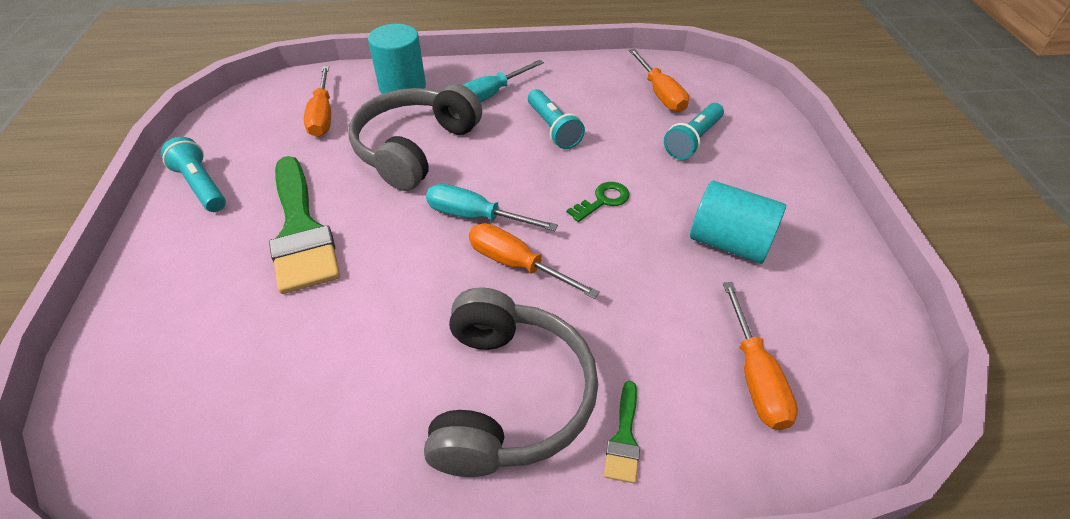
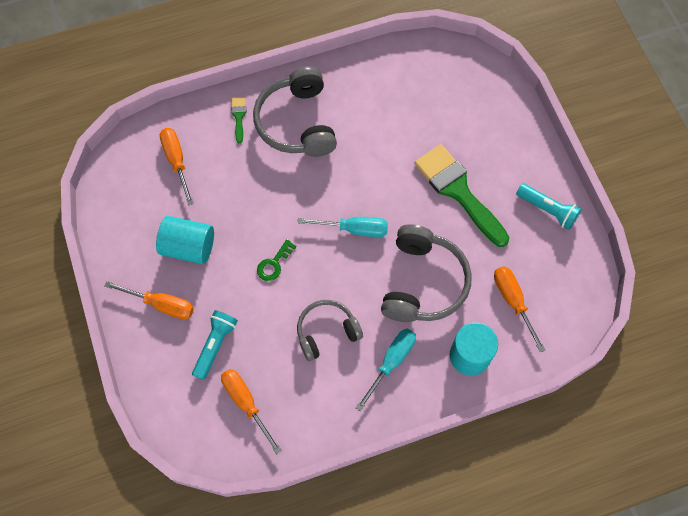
camera: 165 degrees right, 20 degrees up
orange screwdriver [469,223,600,299] -> orange screwdriver moved to [104,281,194,319]
turquoise flashlight [528,89,585,149] -> grey headphones [297,300,363,361]

